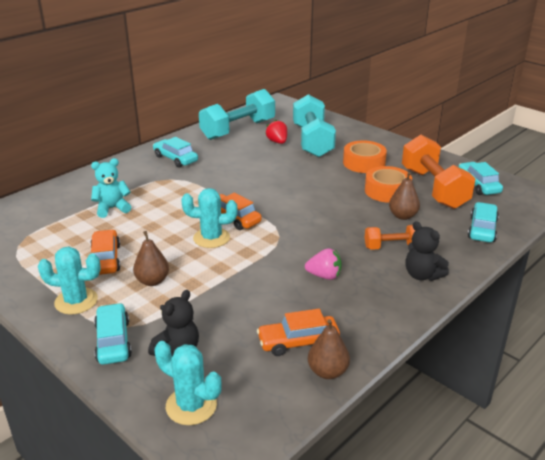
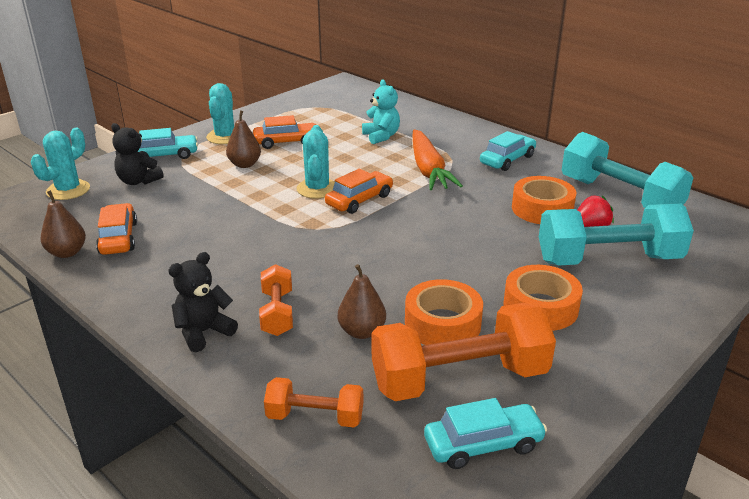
camera: 90 degrees right, 0 degrees up
pink strawberry [305,248,342,280] -> none
turquoise car [467,202,499,242] -> orange dumbbell [264,377,363,427]
none -> orange carrot [412,129,463,190]
none -> orange tape [512,176,577,224]

